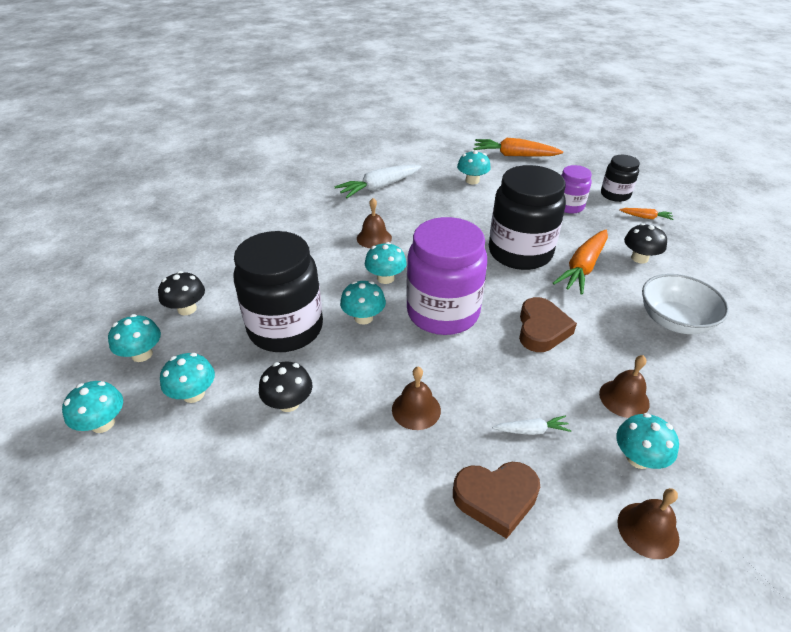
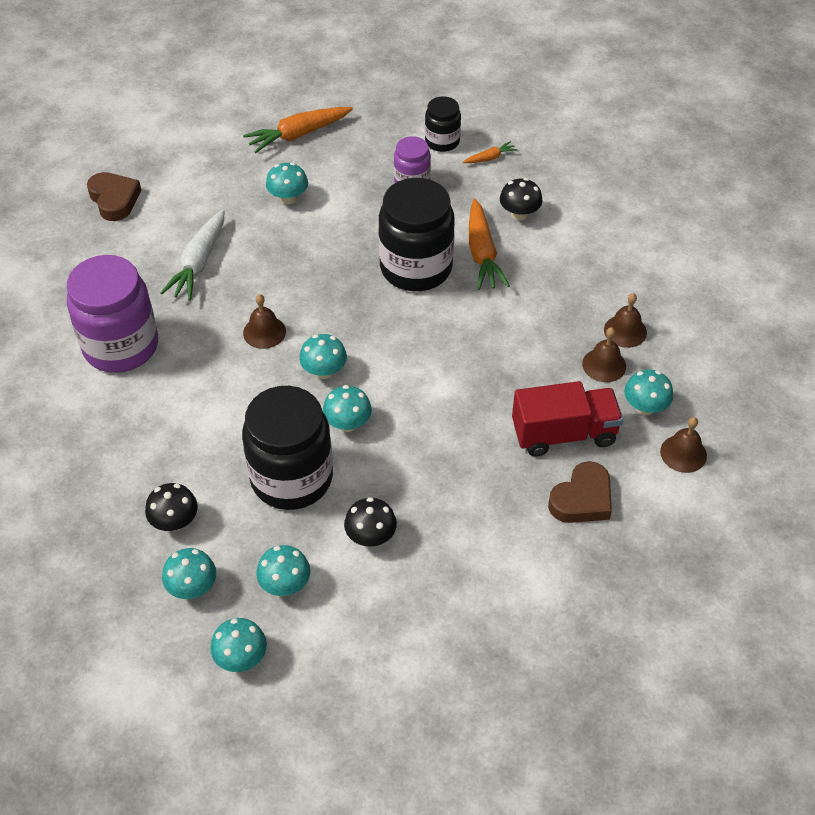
camera: 40 degrees left, 10 degrees up
brown bell [392,367,441,430] -> brown bell moved to [604,293,647,348]
purple jar [406,217,487,335] -> purple jar moved to [67,255,158,373]
white carrot [492,415,571,435] -> red truck [512,381,623,457]
brown heart [519,297,577,352] -> brown heart moved to [87,172,141,221]
white bowl [642,274,729,334] -> none

